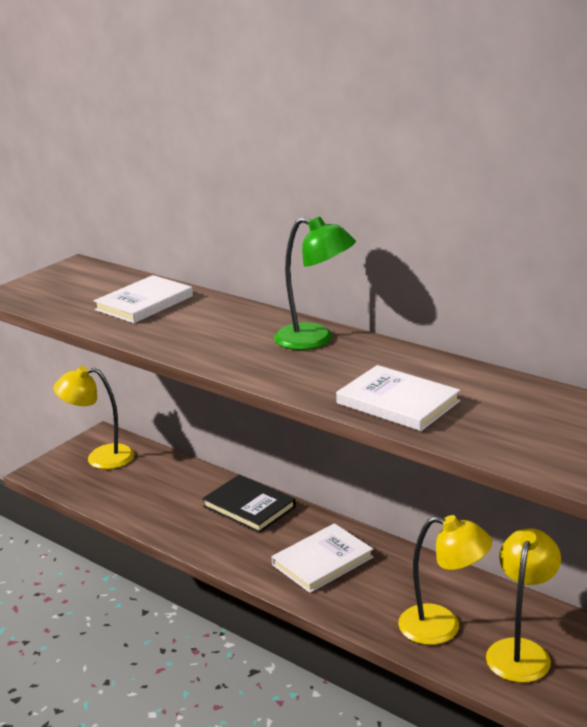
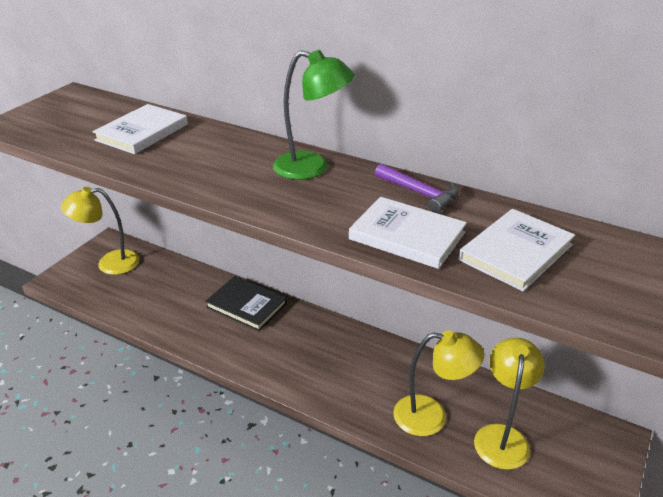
camera: 10 degrees left, 10 degrees up
white book [272,523,373,593] -> white book moved to [458,209,575,291]
none -> purple hammer [375,164,458,213]

